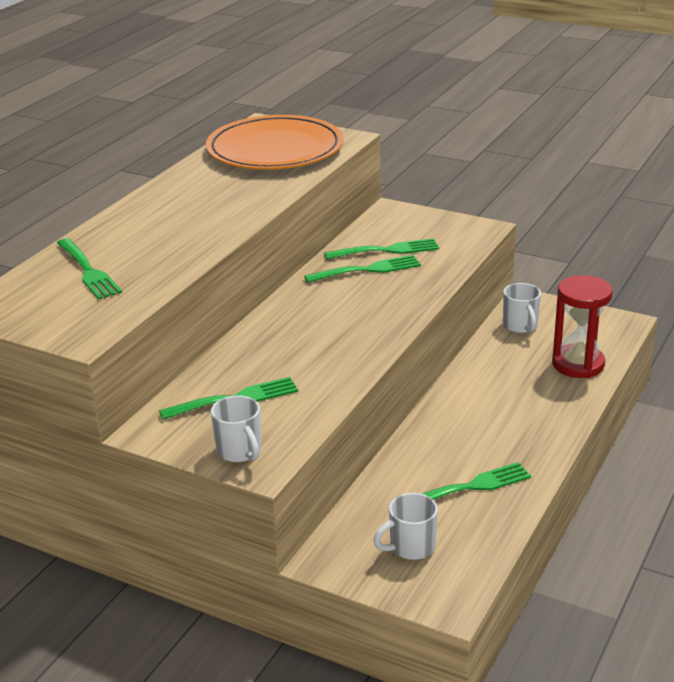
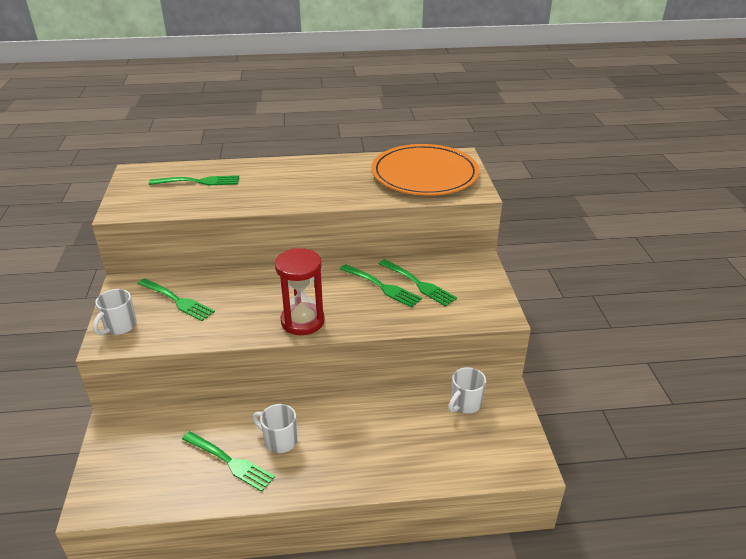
camera: 55 degrees right, 5 degrees up
green fork [57,238,122,300] -> green fork turned 120 degrees counterclockwise [149,175,239,185]
white mug [374,493,438,560] -> white mug moved to [252,404,297,453]
red hourglass [552,275,613,378] -> red hourglass moved to [275,248,325,335]

